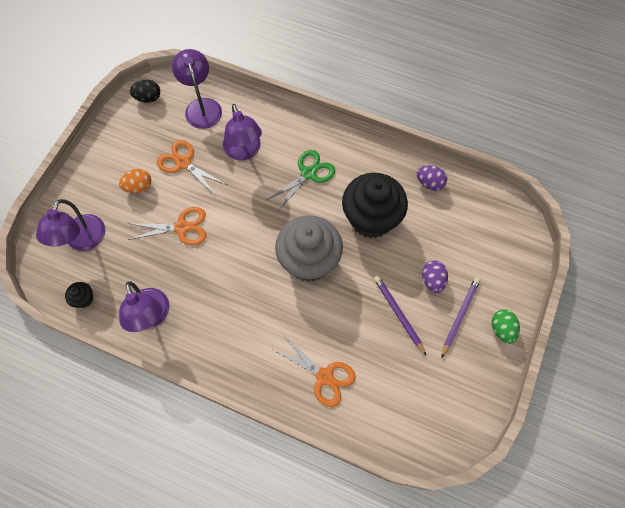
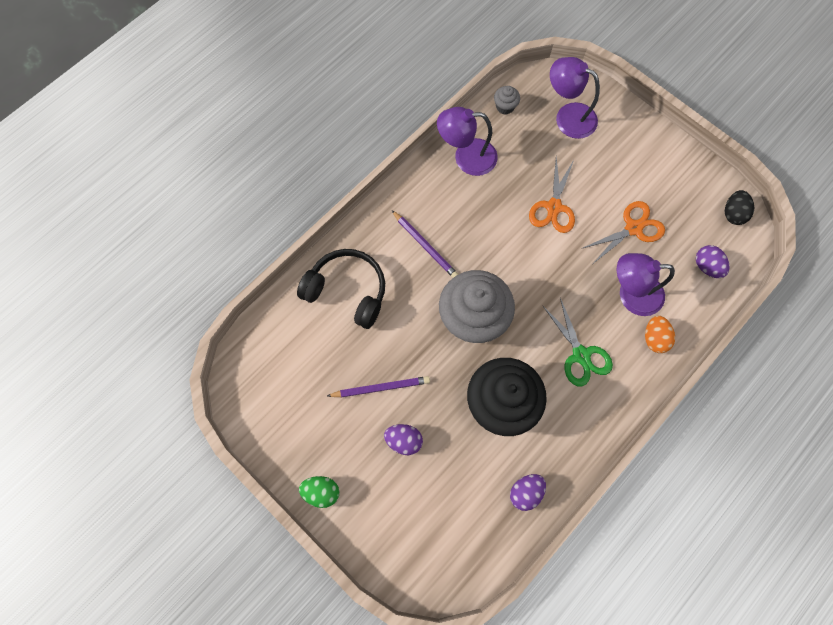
camera: 110 degrees right, 5 degrees up
black cupcake [65,282,93,308] -> grey cupcake [494,86,520,114]
orange egg [119,169,151,193] -> orange egg moved to [645,316,675,353]
purple lamp [172,49,222,129] -> purple egg [696,245,729,278]
orange scissors [273,334,356,407] -> black headphones [297,249,385,329]
purple pencil [441,277,480,358] -> purple pencil moved to [392,211,459,278]

